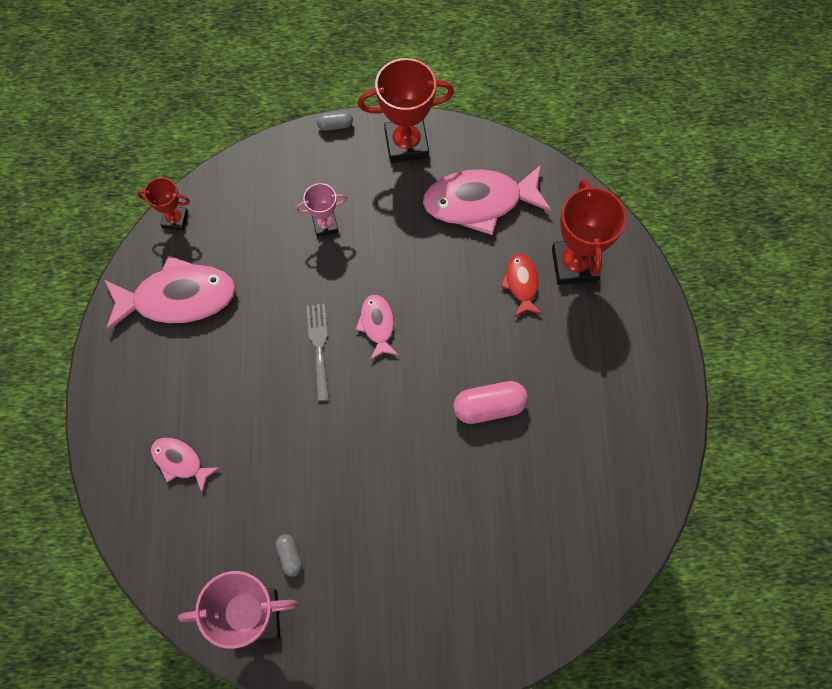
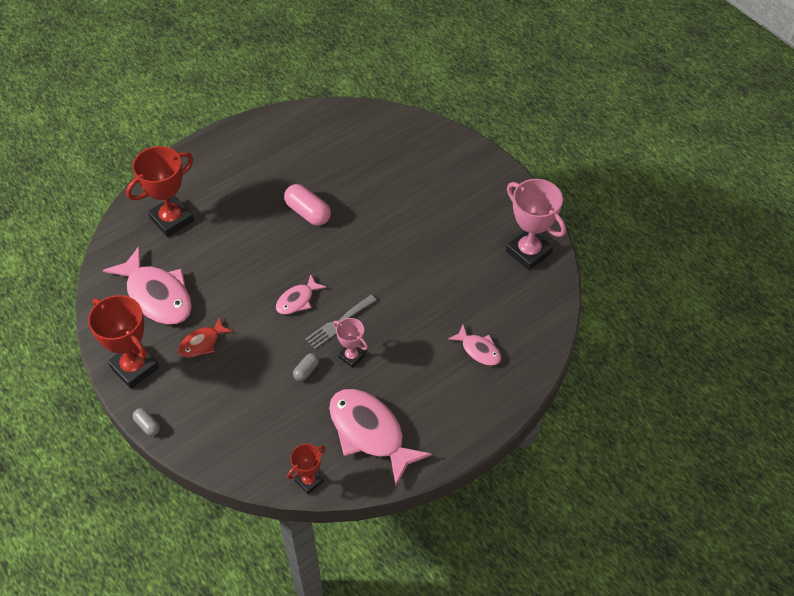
camera: 125 degrees left, 15 degrees down
red trophy [137,177,190,230] -> red trophy turned 75 degrees clockwise [287,444,326,494]
pink fish [151,437,220,492] -> pink fish turned 45 degrees counterclockwise [448,325,501,366]
grey capsule [275,534,302,577] -> grey capsule moved to [293,353,319,381]
pink trophy [295,183,347,237] -> pink trophy moved to [333,318,368,368]
red fish [500,254,542,317] -> red fish moved to [178,317,233,358]

